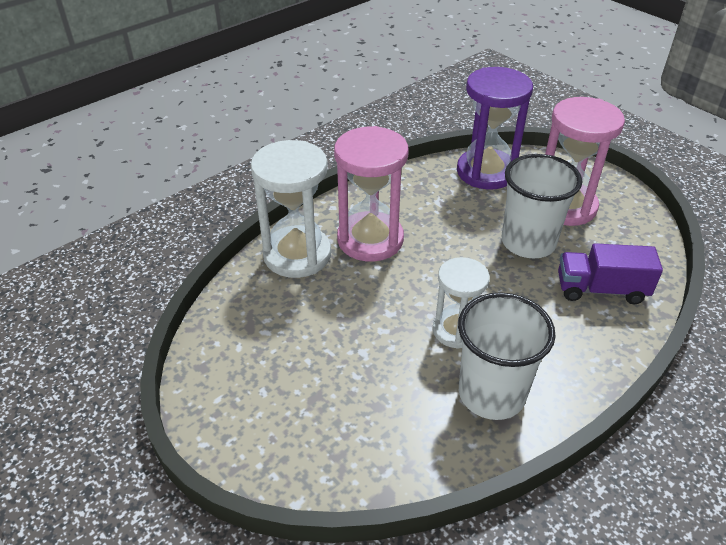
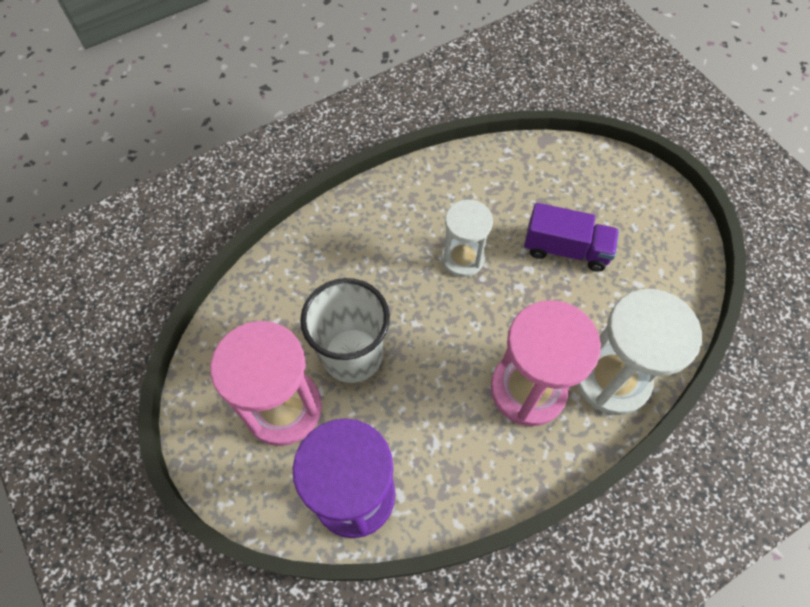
camera: 170 degrees left, 20 degrees up
white cup [458,292,556,420] -> none
purple truck [558,243,663,304] -> purple truck moved to [524,203,619,272]

